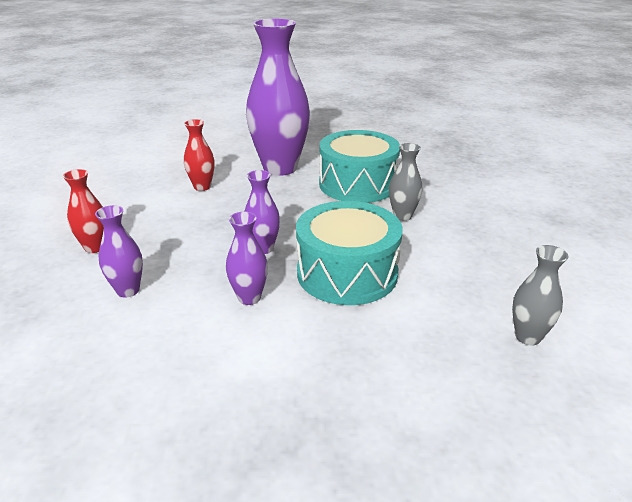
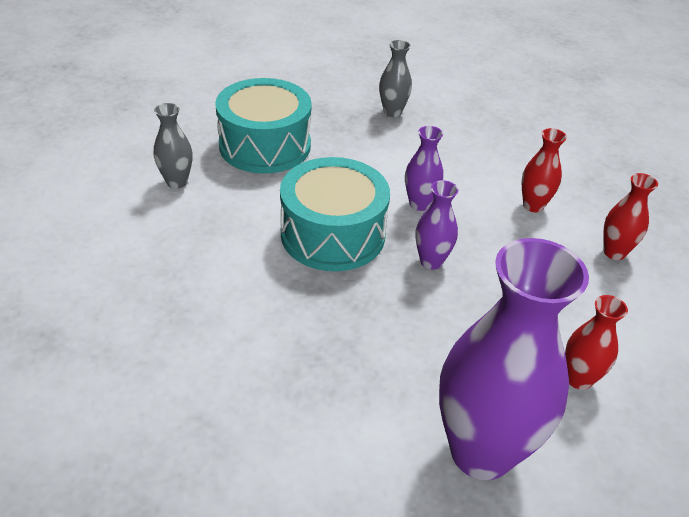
camera: 170 degrees right, 10 degrees up
purple vase [95,205,143,297] -> red vase [522,128,567,212]
turquoise drum [319,130,400,203] -> turquoise drum moved to [215,78,312,174]
grey vase [389,143,422,221] -> grey vase moved to [379,40,412,117]

